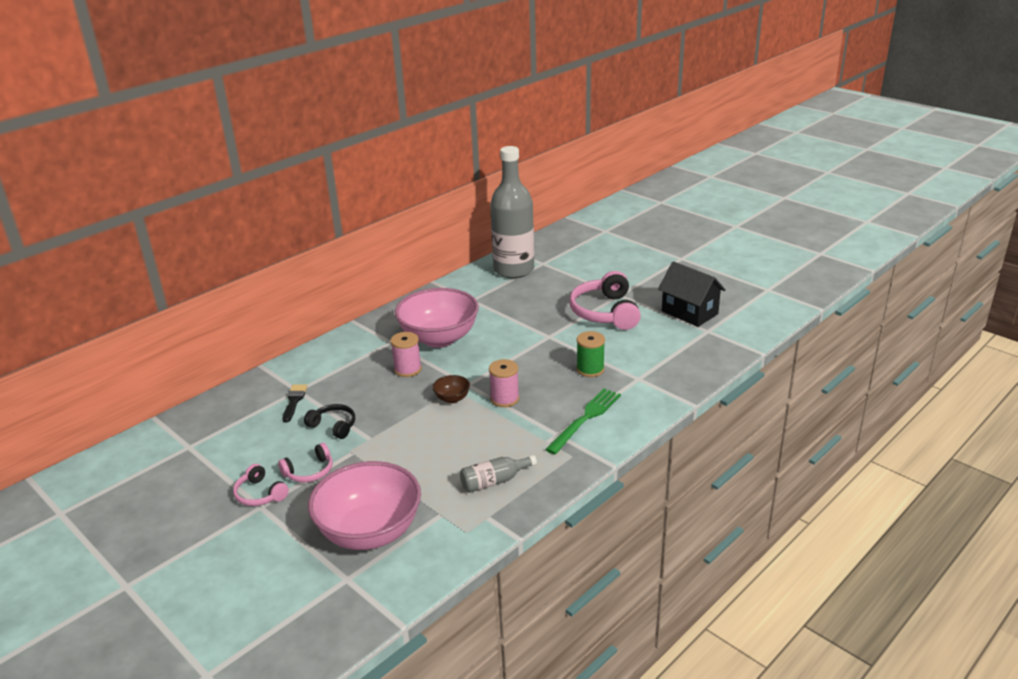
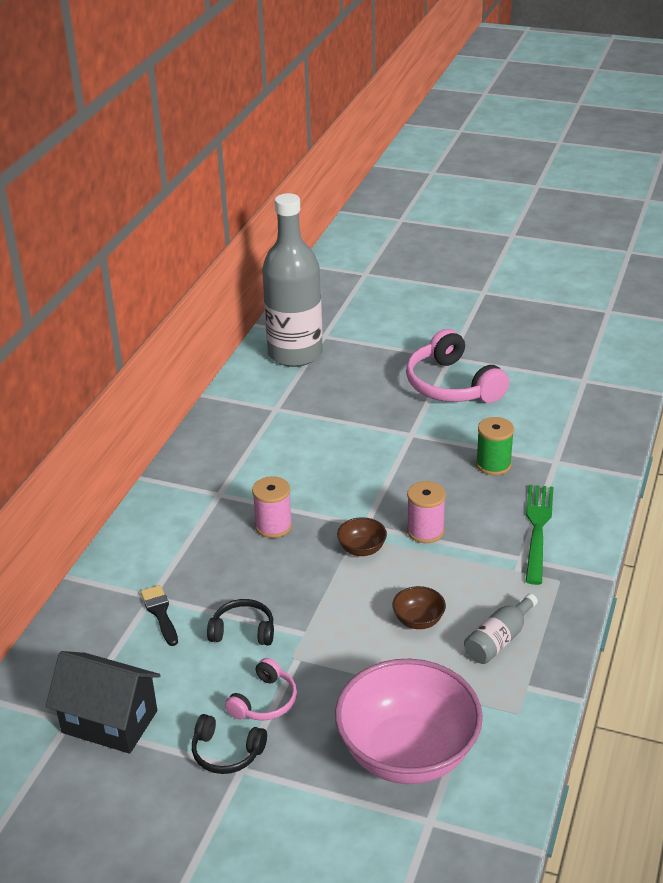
camera: 25 degrees left, 5 degrees up
pink headphones [233,464,289,506] -> black headphones [192,714,267,774]
pink bowl [395,288,479,348] -> none
black house [658,261,726,327] -> black house moved to [46,651,161,754]
none -> brown bowl [392,586,446,629]

